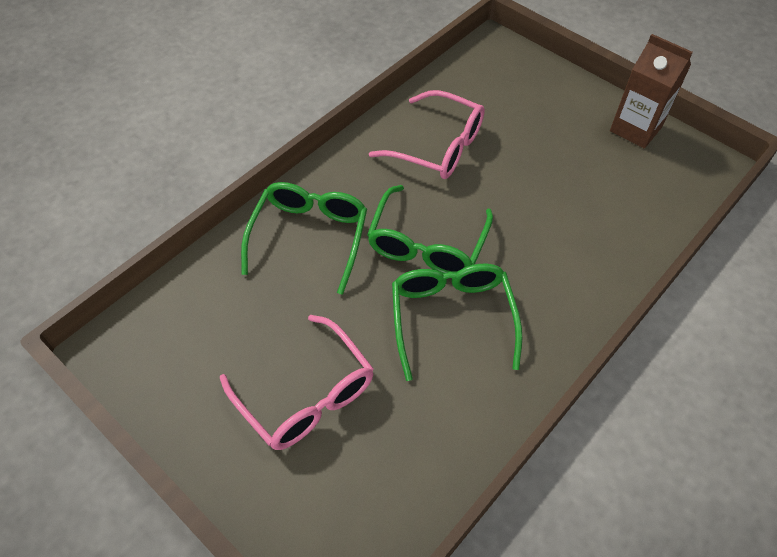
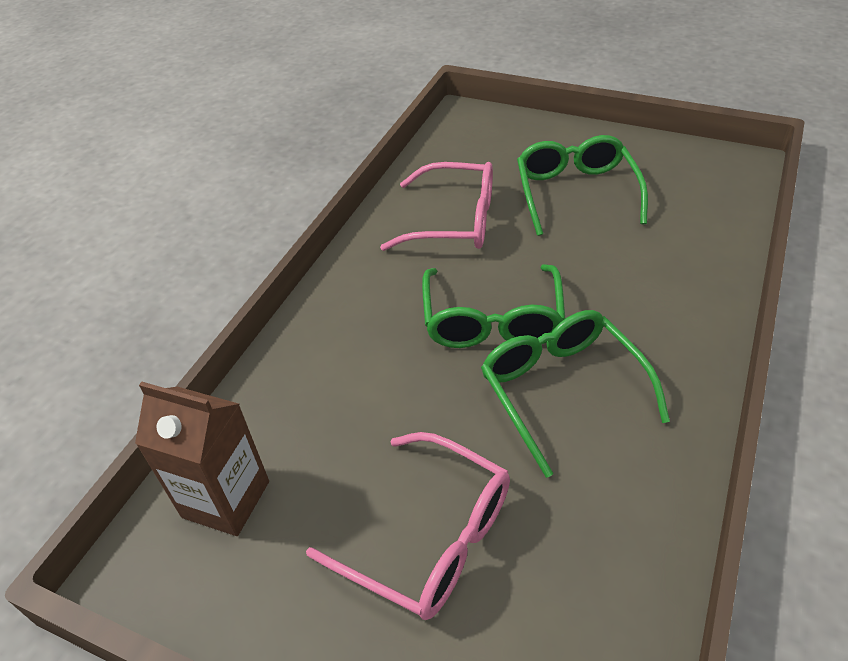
camera: 15 degrees left, 10 degrees down
green glasses [241,182,367,295] -> green glasses moved to [517,135,648,236]
brown carton [610,34,693,148] -> brown carton moved to [135,382,269,536]

